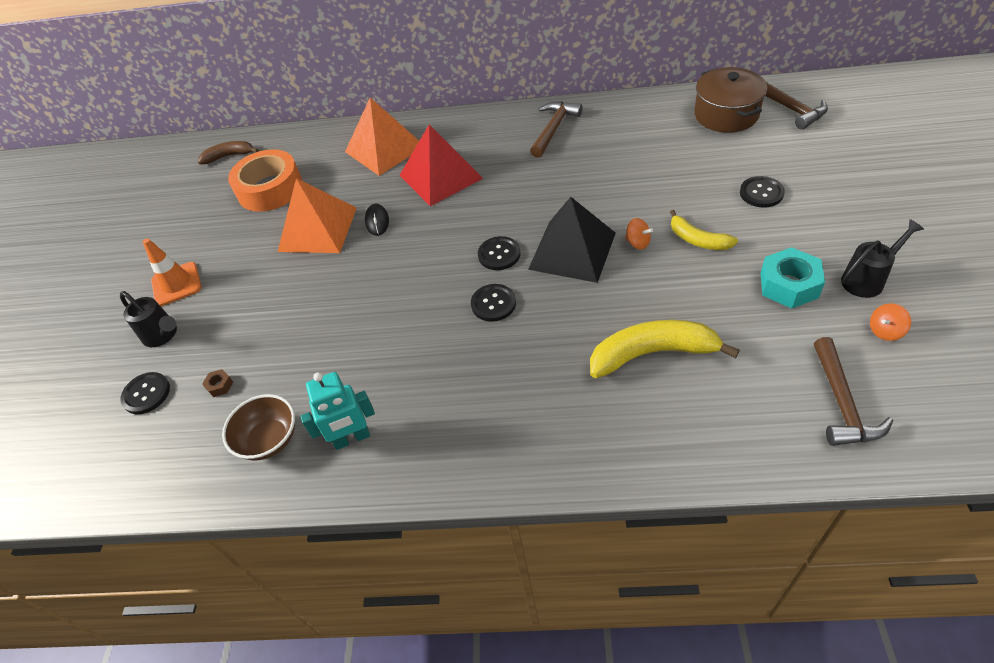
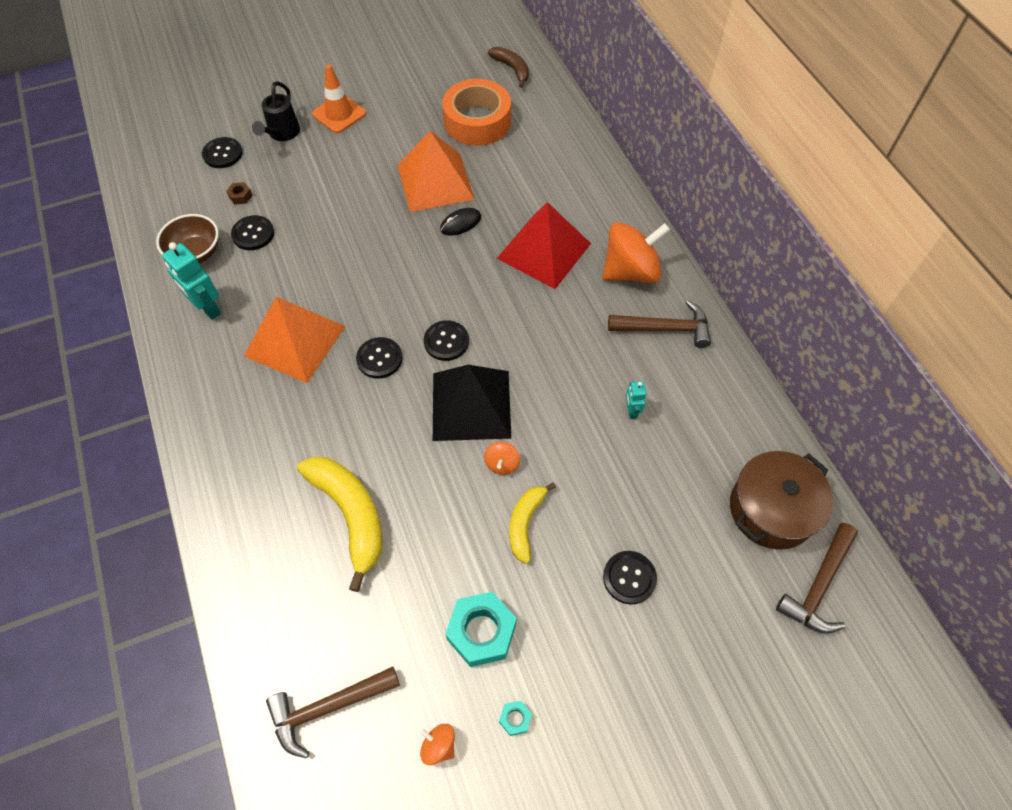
camera: 60 degrees right, 10 degrees up
orange pyramid [345,98,419,176] -> orange pyramid moved to [244,297,346,383]
black watering can [841,219,924,298] -> turquoise nut [499,701,532,736]
none -> black button [231,215,274,250]
none -> orange spinning top [603,222,670,283]
none -> turquoise robot [626,381,646,419]

